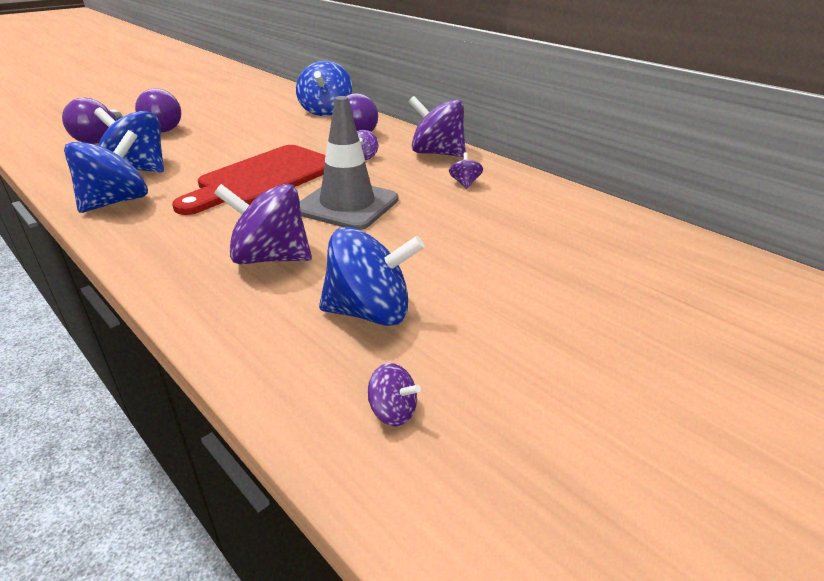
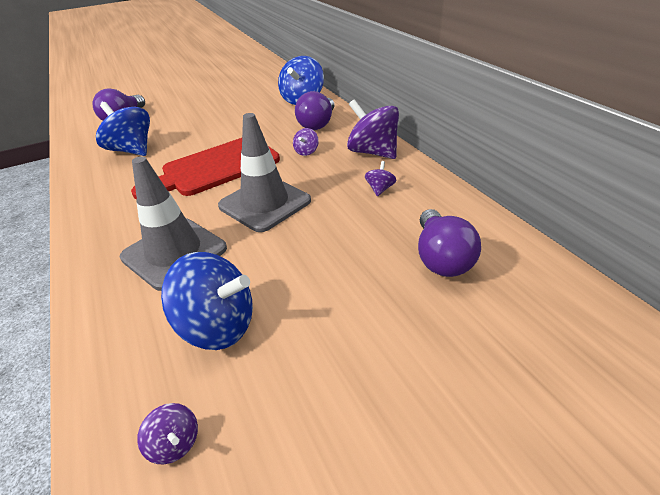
camera: 20 degrees right, 5 degrees up
blue spinning top [64,130,148,213] -> none
purple light bulb [135,88,181,132] -> purple light bulb moved to [418,209,481,277]
purple spinning top [214,184,312,264] -> grey traffic cone [120,156,227,291]

